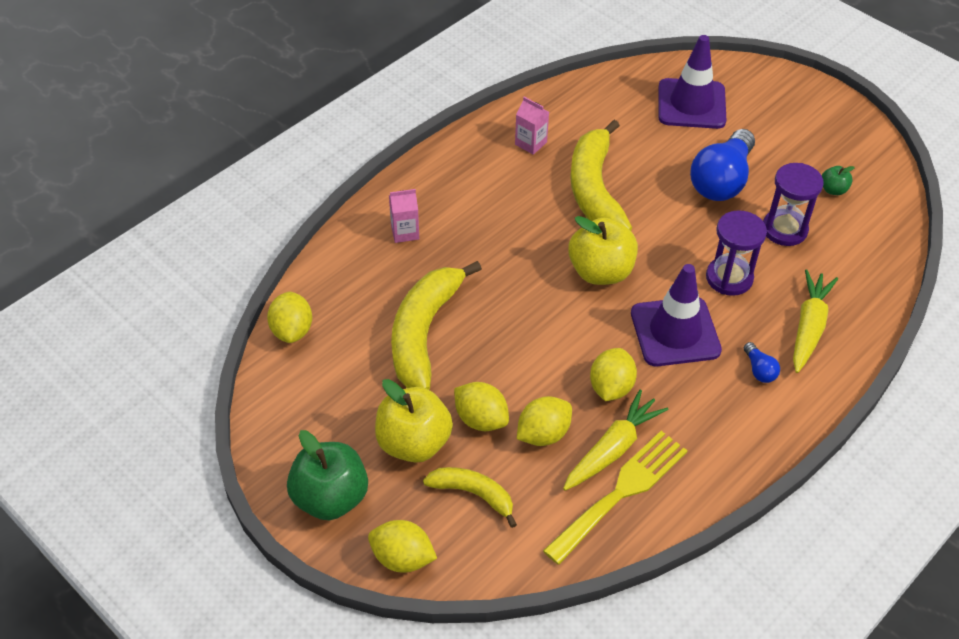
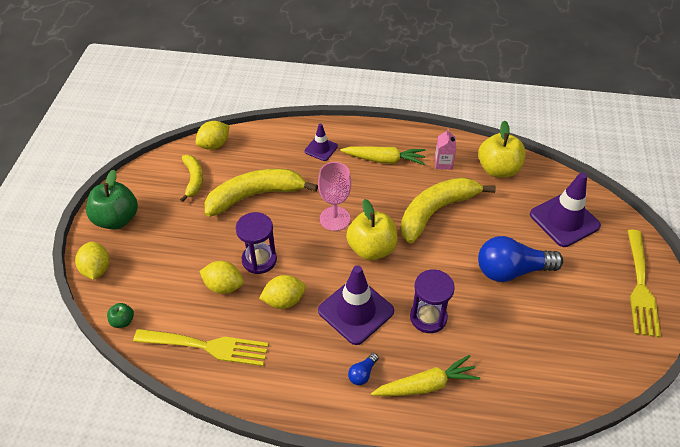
camera: 55 degrees right, 0 degrees up
yellow apple [375,379,453,463] -> yellow apple moved to [478,121,526,178]
pink carton [389,189,419,243] -> purple traffic cone [304,124,338,161]
yellow banana [423,467,517,528] -> yellow banana moved to [180,155,203,202]
yellow lemon [454,382,509,431] -> none
yellow carrot [563,390,668,491] -> yellow carrot moved to [340,146,425,165]
purple hourglass [763,163,824,246] -> purple hourglass moved to [236,212,277,274]
green apple [822,166,855,195] -> green apple moved to [107,303,134,328]
none -> pink goblet [318,162,351,231]
none -> yellow fork [627,230,661,338]

